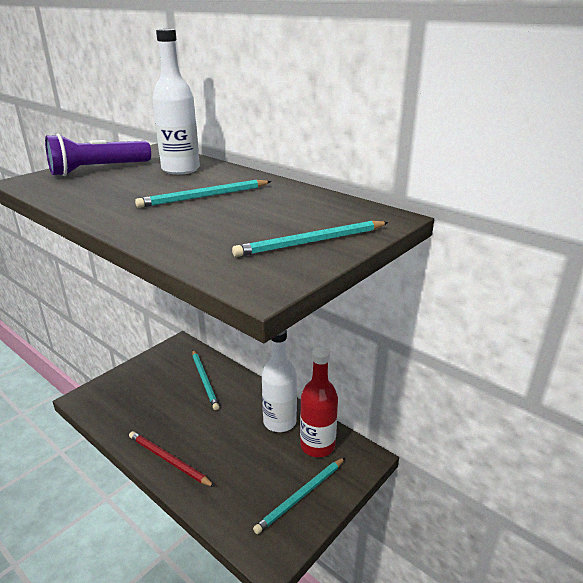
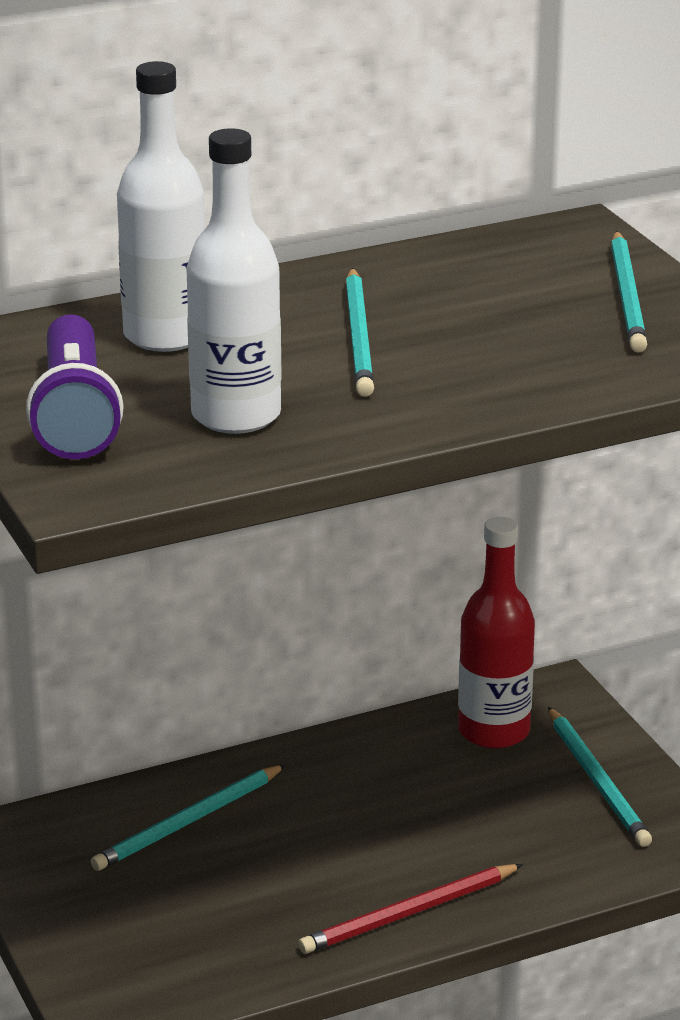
camera: 65 degrees left, 0 degrees up
turquoise pencil [192,350,219,410] -> turquoise pencil turned 135 degrees clockwise [91,764,286,871]
white bottle [262,330,297,432] -> white bottle moved to [186,128,282,434]

